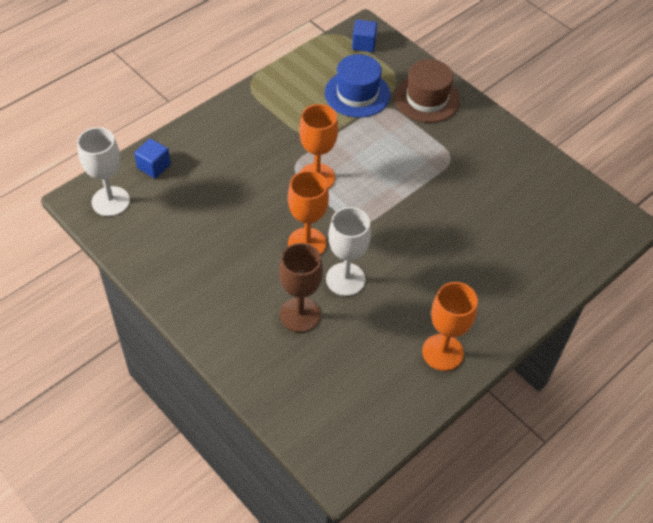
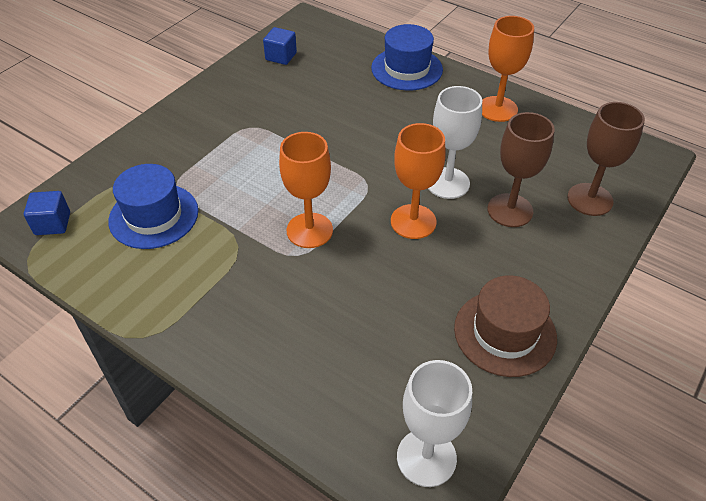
camera: 100 degrees left, 5 degrees down
blue cube [134,138,171,178] -> blue cube moved to [263,27,297,65]
brown hat [394,59,460,123] -> brown hat moved to [454,275,557,377]
none -> blue hat [371,24,443,91]
none -> brown goblet [567,102,645,216]

